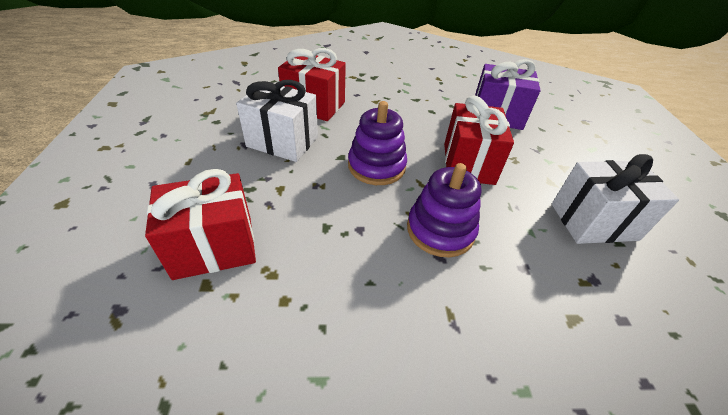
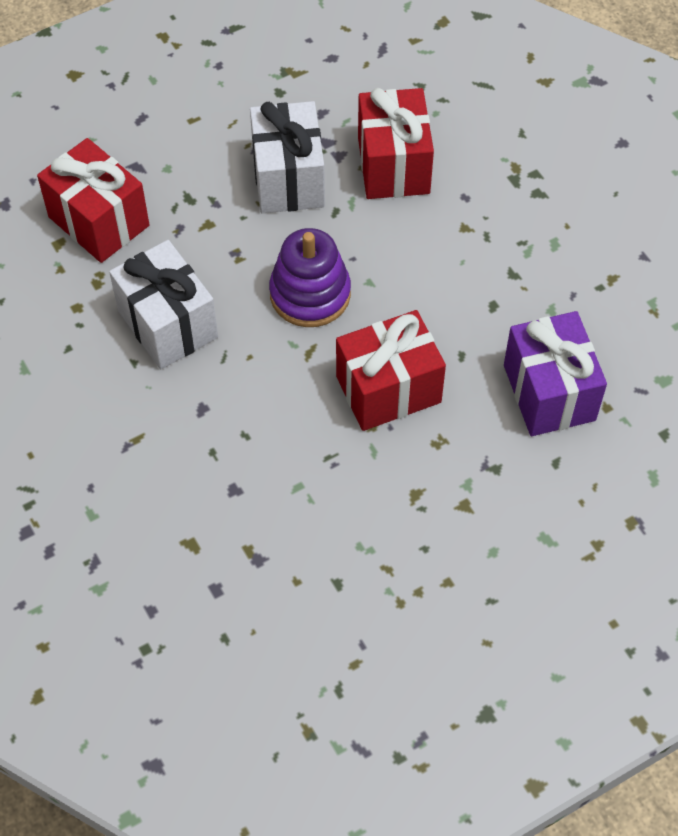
camera: 65 degrees right, 15 degrees up
purple stacking toy [407,163,481,257] -> none
white gift [552,154,679,244] -> white gift moved to [109,240,218,369]

